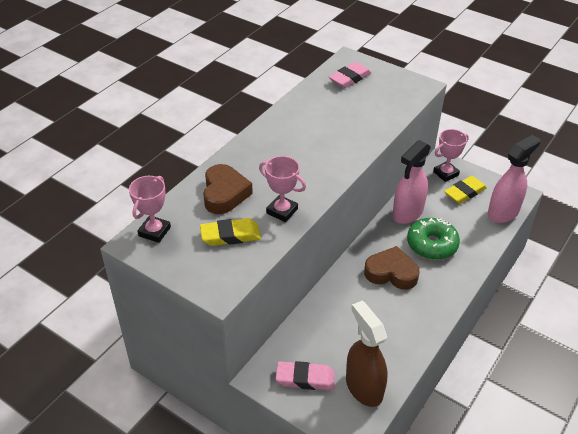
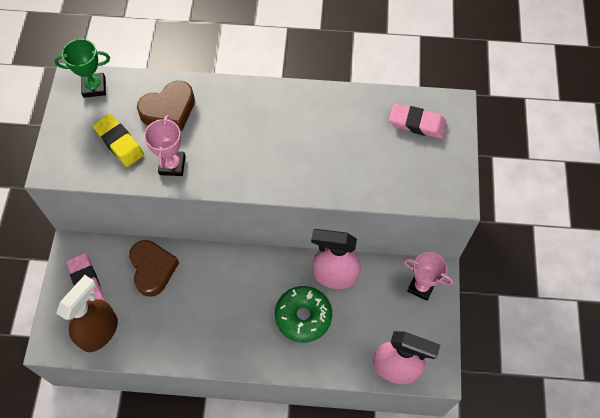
camera: 60 degrees right, 20 degrees up
pink trophy [129,176,171,243] -> green trophy [54,39,110,98]
brown heart [364,246,420,290] -> brown heart moved to [129,240,179,297]
yellow eraser [444,176,487,204] -> none

